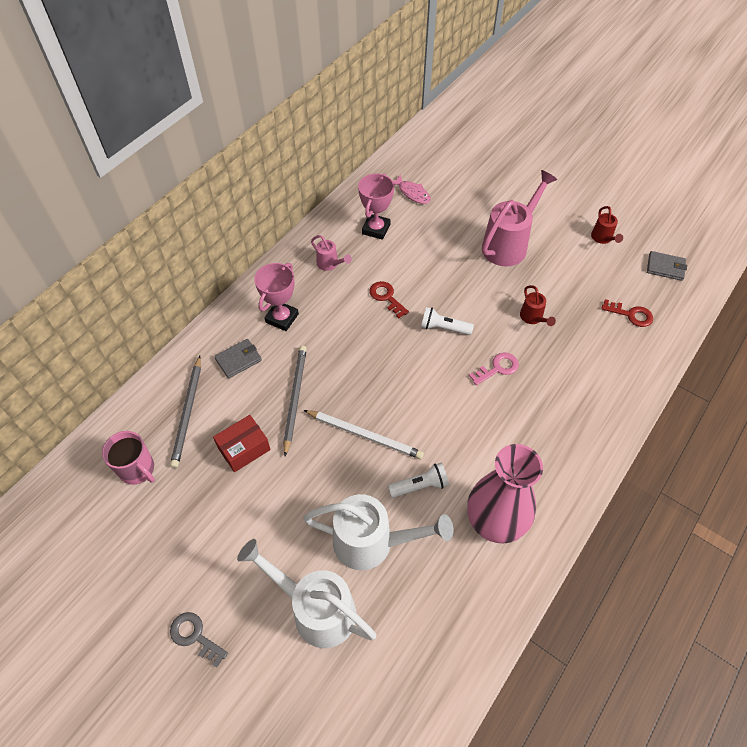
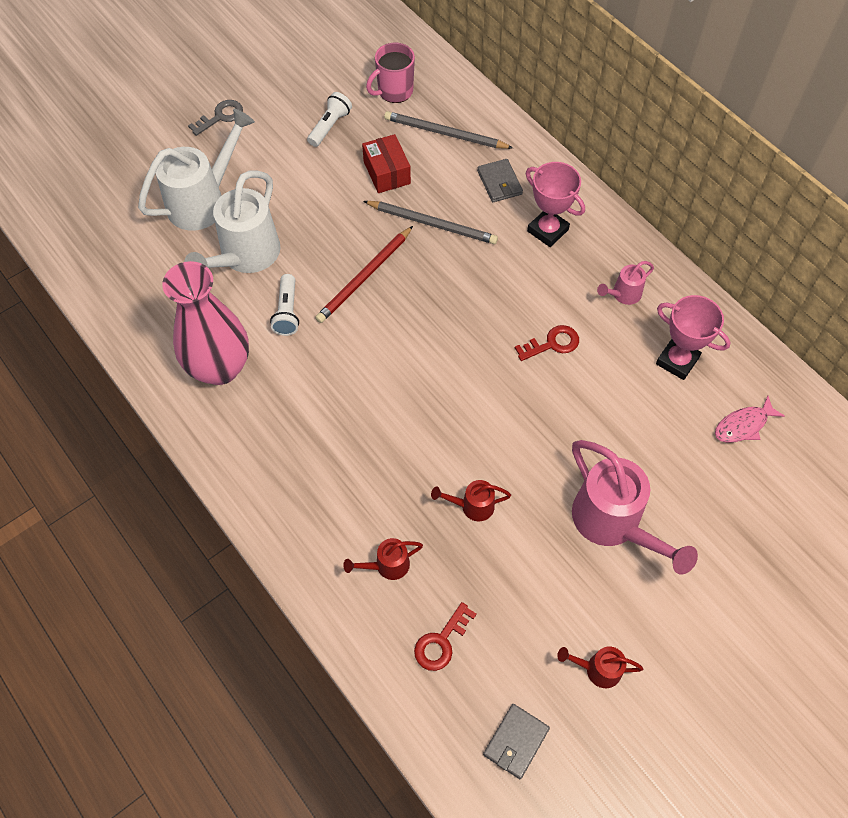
camera: 105 degrees right, 5 degrees up
white pencil [304,410,424,459] -> red pencil [315,226,413,323]
white flashlight [421,307,474,335] -> white flashlight moved to [307,92,352,147]
pink key [469,353,519,386] -> none
none -> red watering can [343,538,423,580]

